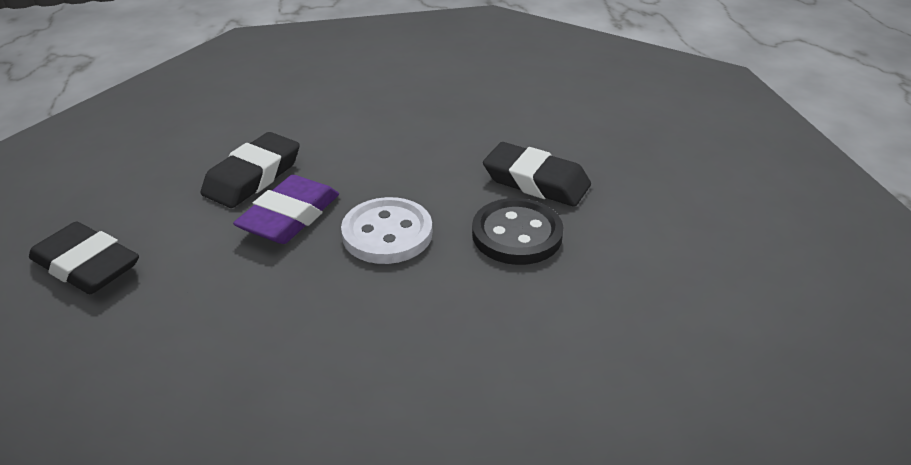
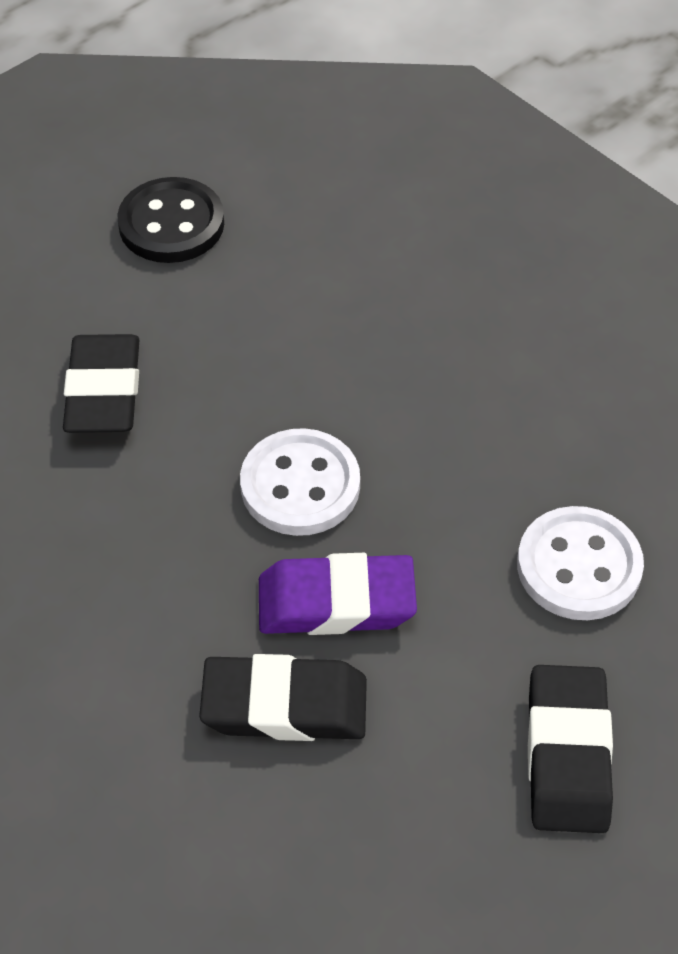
camera: 120 degrees left, 15 degrees up
black button [472,198,564,265] -> black button moved to [117,177,224,263]
none -> white button [517,506,644,620]

